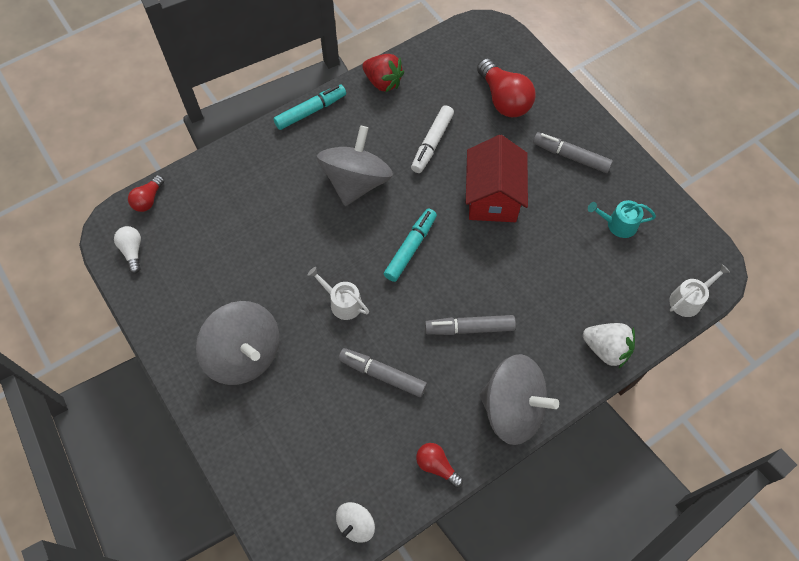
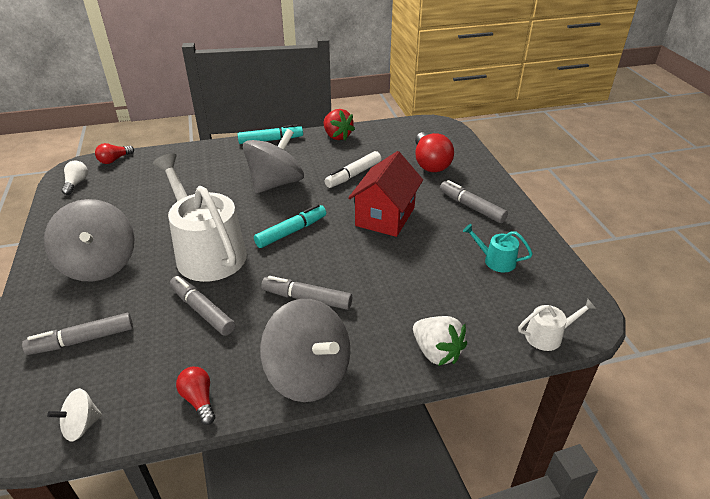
camera: 20 degrees right, 25 degrees down
white watering can [308,267,369,320] -> white watering can [153,153,247,282], size x2.28
none -> grey marker [22,313,133,355]

